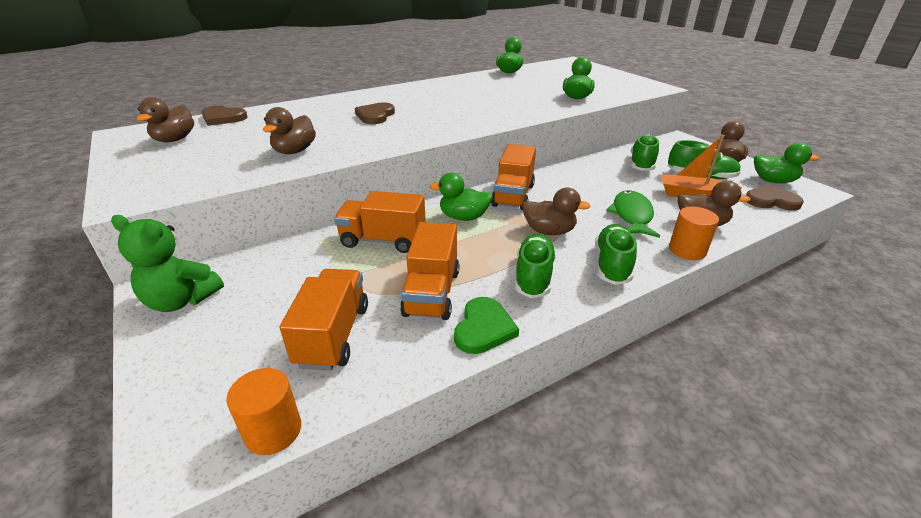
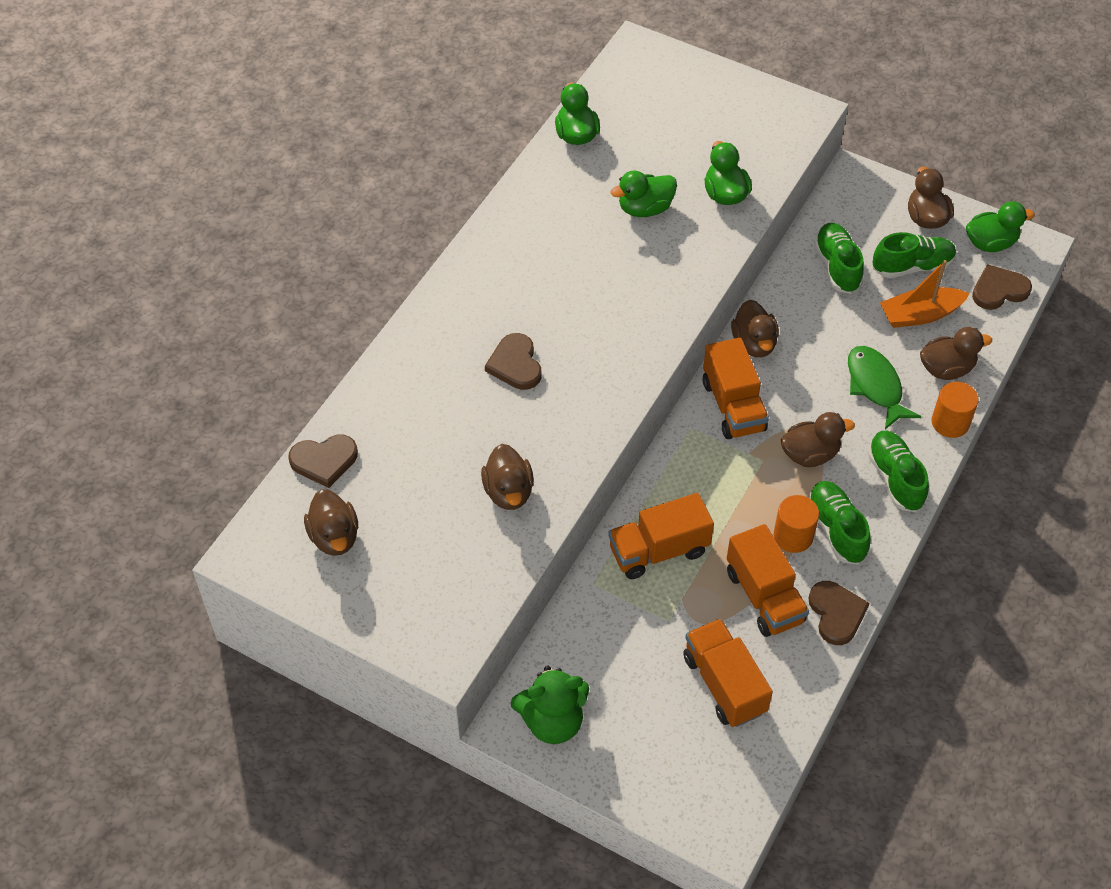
camera: 30 degrees left, 20 degrees up
orange cylinder [226,368,301,455] -> orange cylinder moved to [774,495,819,553]
green duck [430,173,493,221] -> green duck moved to [610,171,677,217]
green heart [454,297,519,354] -> brown heart [808,581,870,645]
none -> brown duck [731,300,779,357]

